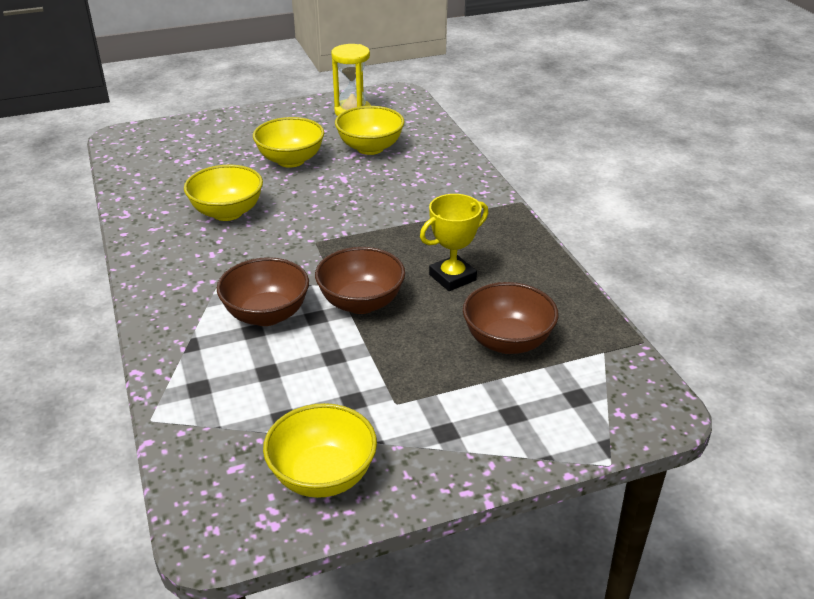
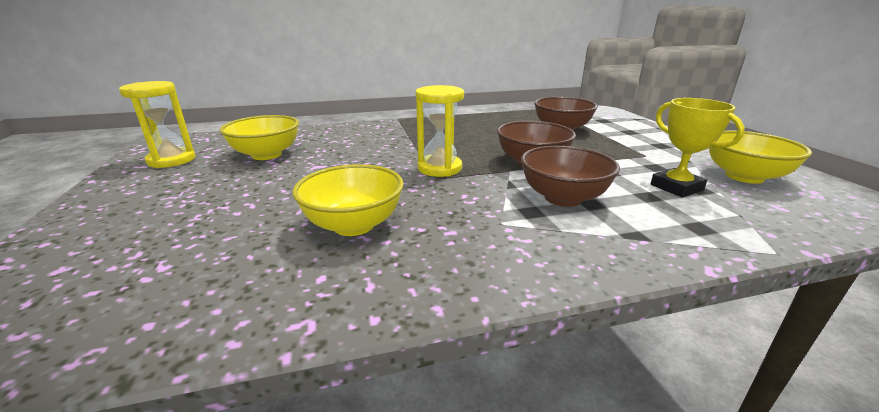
camera: 85 degrees left, 10 degrees down
yellow bowl [253,117,324,168] -> none
yellow trophy [420,194,488,291] -> yellow trophy moved to [651,98,745,198]
none -> yellow hourglass [416,85,464,177]

